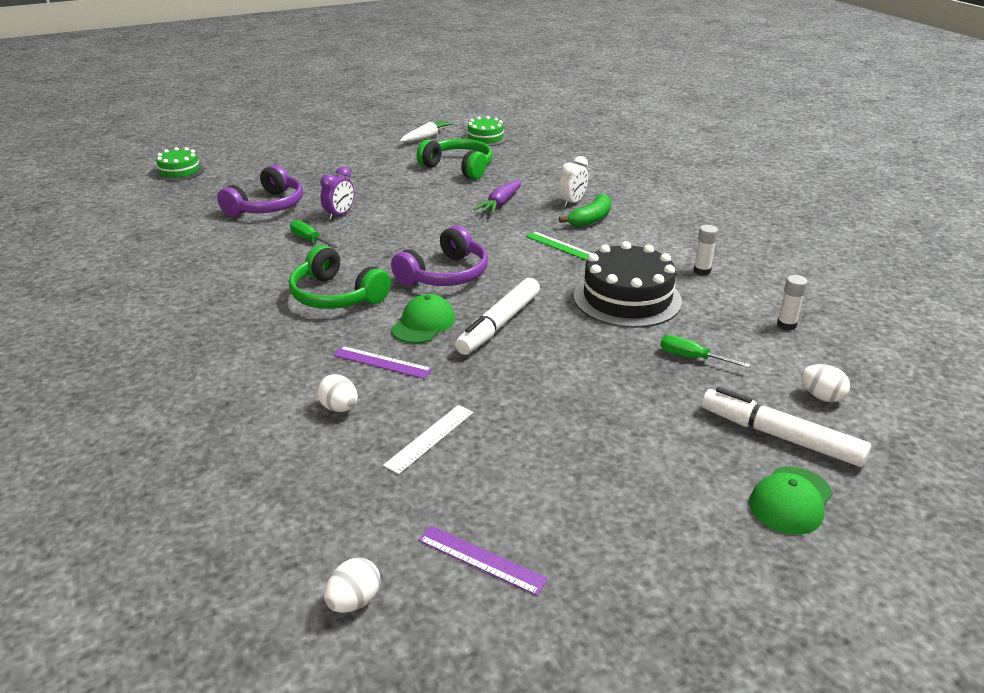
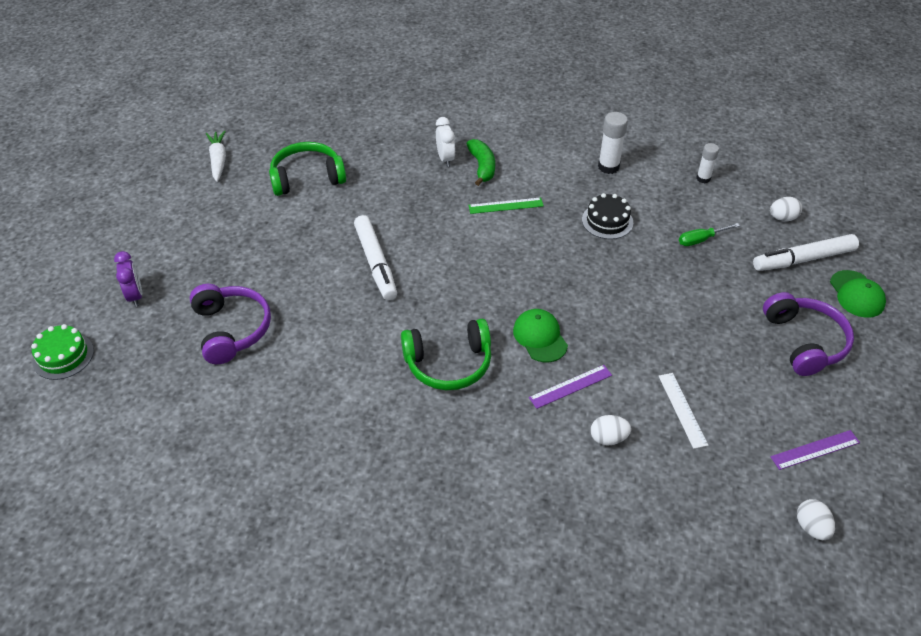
camera: 50 degrees left, 15 degrees up
green screwdriver [290,220,338,248] -> none
purple clock [320,167,354,220] -> purple clock moved to [114,251,142,307]
purple headphones [391,225,488,286] -> purple headphones moved to [763,292,854,376]
white marker [455,278,540,355] -> white marker moved to [354,215,397,300]
green cake [464,116,507,146] -> none
purple carrot [473,180,521,214] -> none
black cake [573,241,682,328] -> black cake [582,193,633,239], size x0.58
white glue stick [694,225,718,275] -> white glue stick [598,112,628,174], size x1.54

